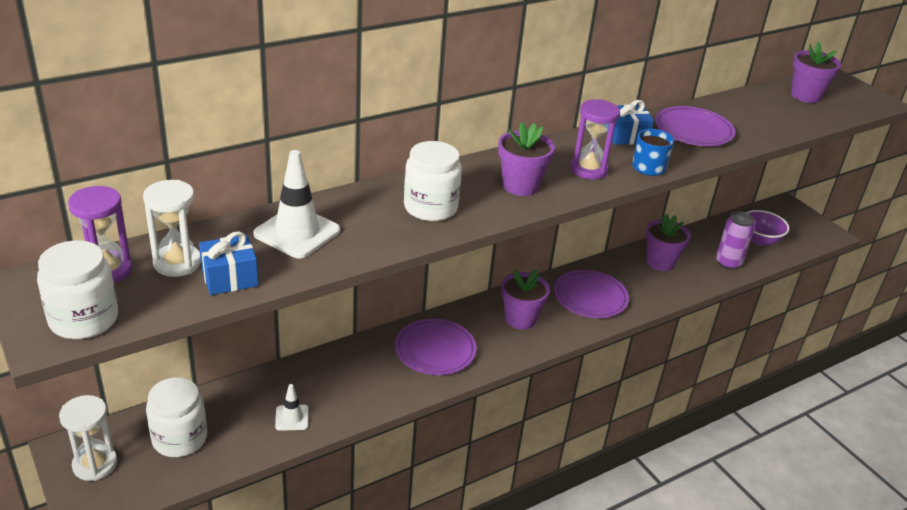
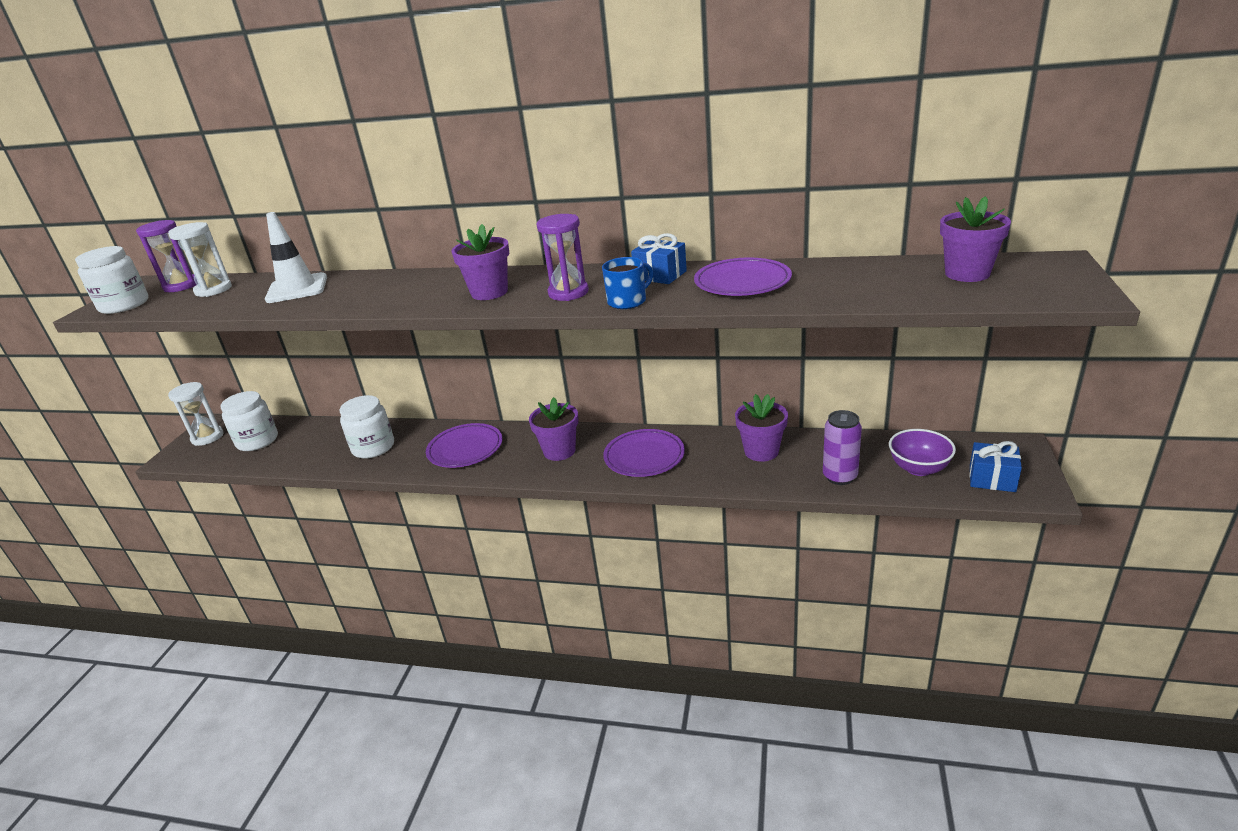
camera: 50 degrees right, 5 degrees down
blue gift [199,231,258,295] -> blue gift moved to [969,441,1022,492]
white traffic cone [275,384,309,431] -> none
white jar [404,141,462,221] -> white jar moved to [339,395,394,459]

